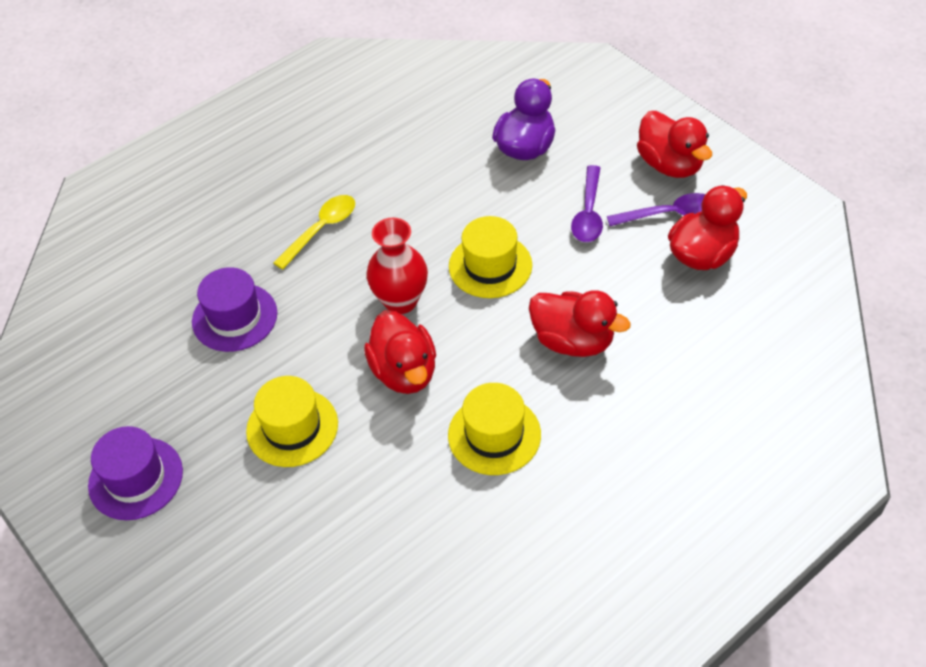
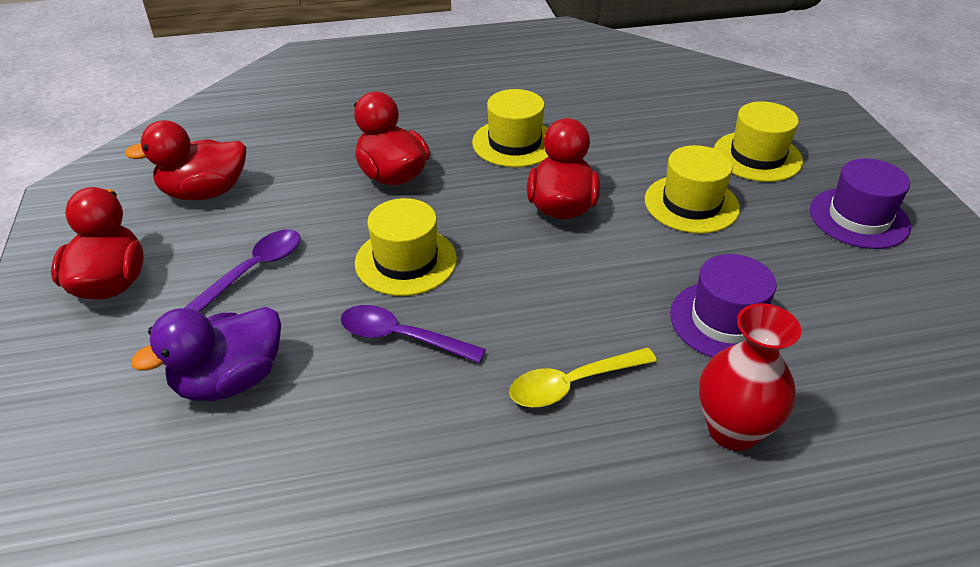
camera: 155 degrees left, 10 degrees down
red vase [366,218,428,314] -> red vase moved to [699,303,801,451]
purple spoon [607,193,706,226] -> purple spoon moved to [341,305,486,363]
none -> yellow hat [714,101,803,182]

